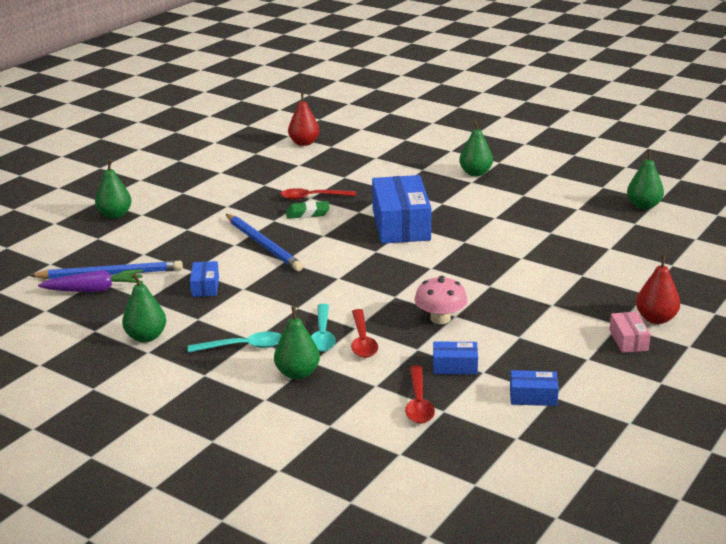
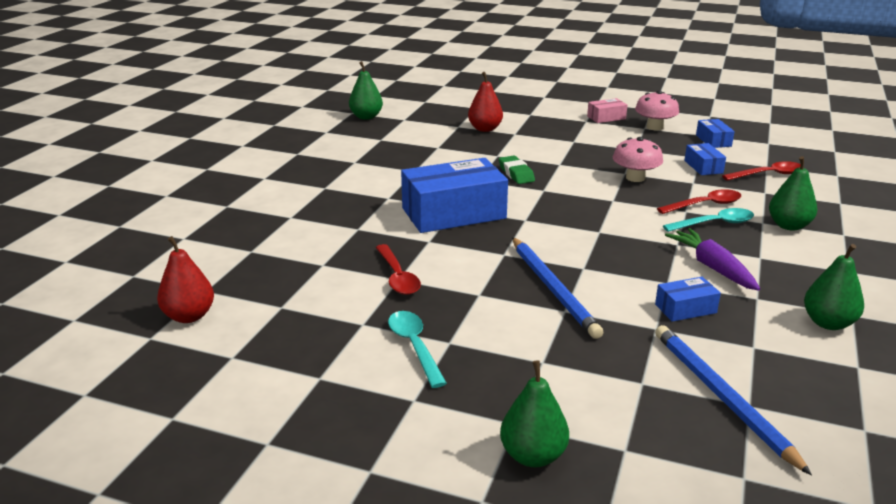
camera: 105 degrees left, 0 degrees up
purple carrot [38,269,143,292] -> purple carrot moved to [665,228,760,291]
turquoise spoon [188,332,282,353] -> turquoise spoon moved to [388,311,447,388]
blue pencil [226,214,303,271] -> blue pencil turned 120 degrees clockwise [512,237,604,339]
green eraser [286,201,330,219] -> green eraser moved to [499,156,535,184]
green pear [459,120,493,176] -> none
red pear [636,254,680,324] -> red pear moved to [468,72,503,132]
none -> pink mushroom [635,90,679,131]

